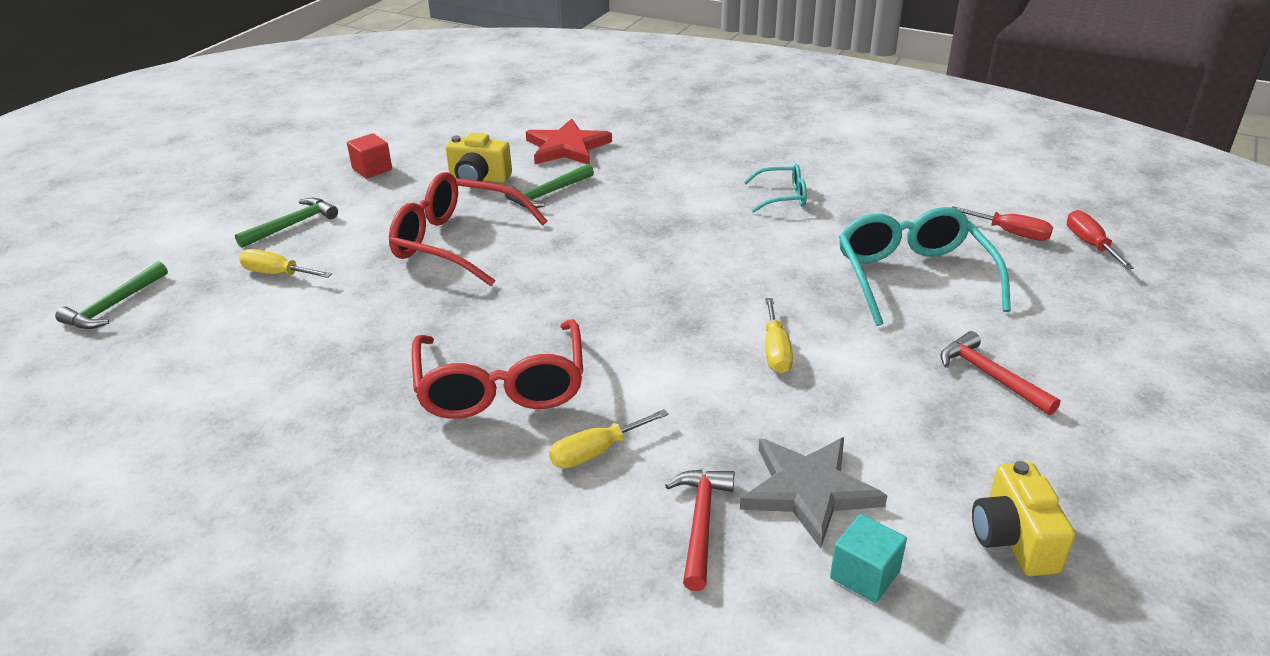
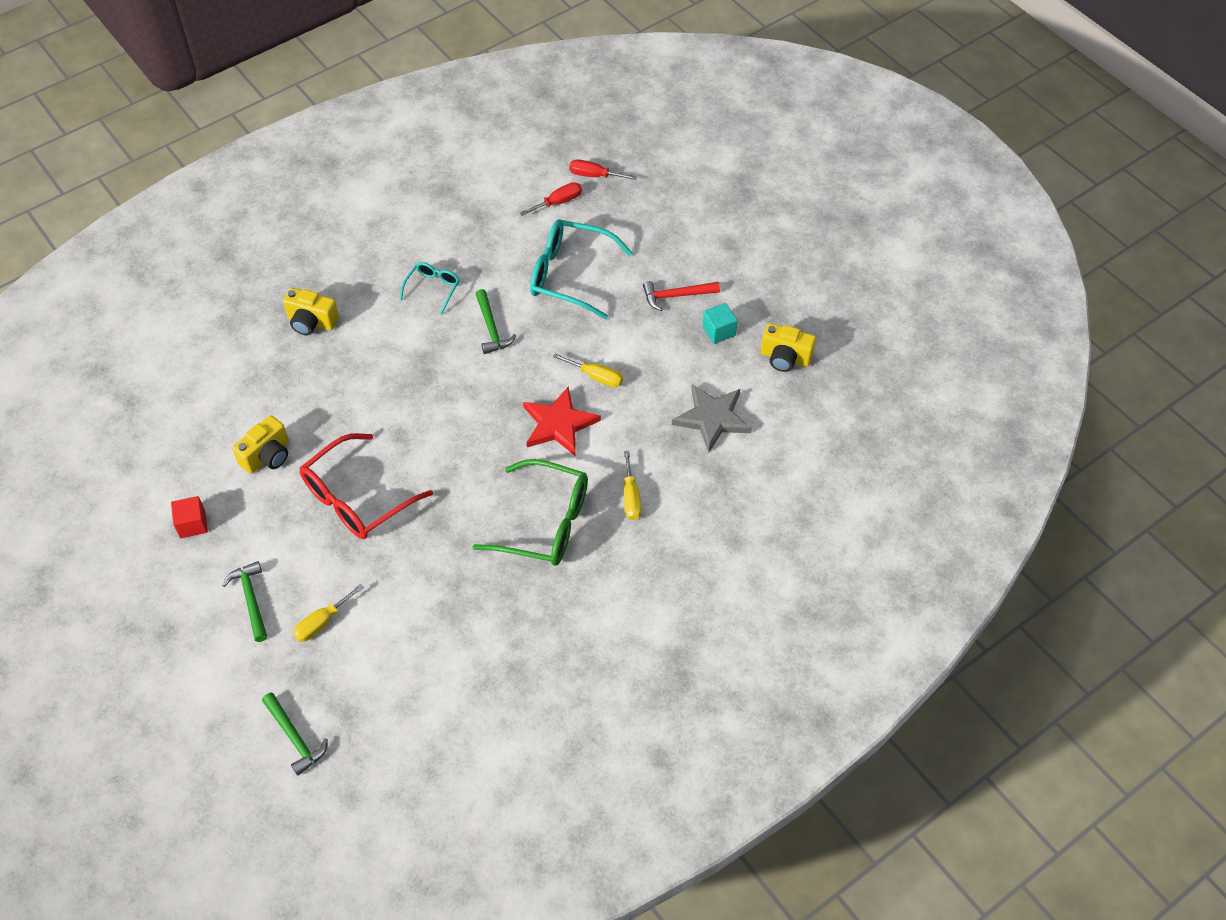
camera: 65 degrees left, 20 degrees up
red glasses [411,319,583,419] -> green glasses [473,459,588,566]
green hammer [505,164,594,208] -> green hammer moved to [476,289,516,354]
red star [526,119,612,164] -> red star moved to [523,387,601,456]
red hammer [665,470,735,591] -> none
turquoise cube [830,514,907,603] -> turquoise cube moved to [702,303,737,344]
none -> yellow camera [283,288,339,335]

